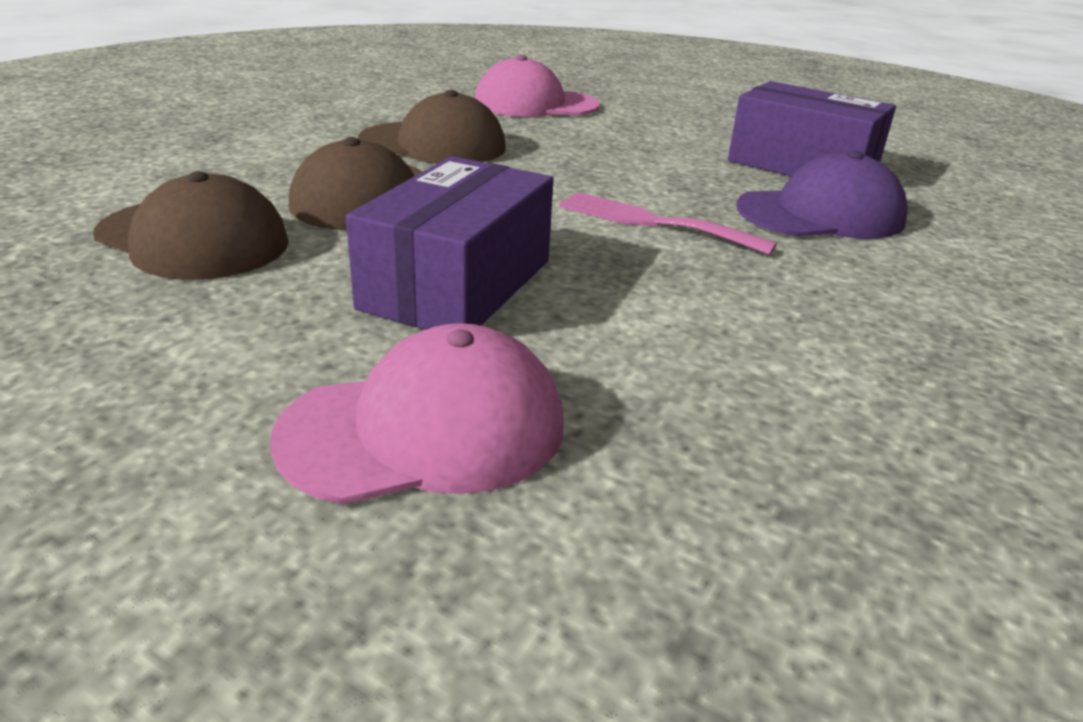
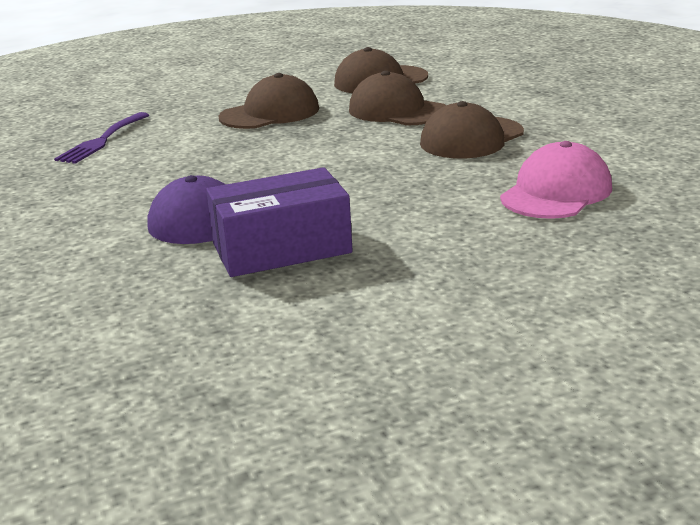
camera: 130 degrees right, 5 degrees down
pink cap [270,323,564,504] -> none
purple box [346,156,553,330] -> brown cap [218,73,319,129]
pink fork [559,192,777,255] -> none
none -> purple fork [54,112,149,164]

